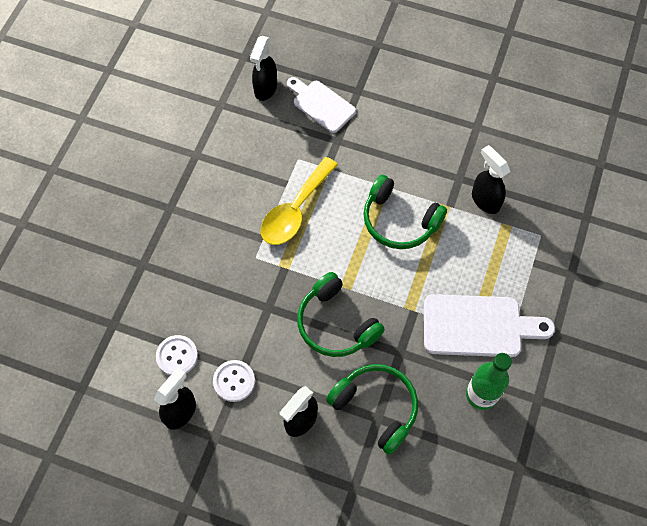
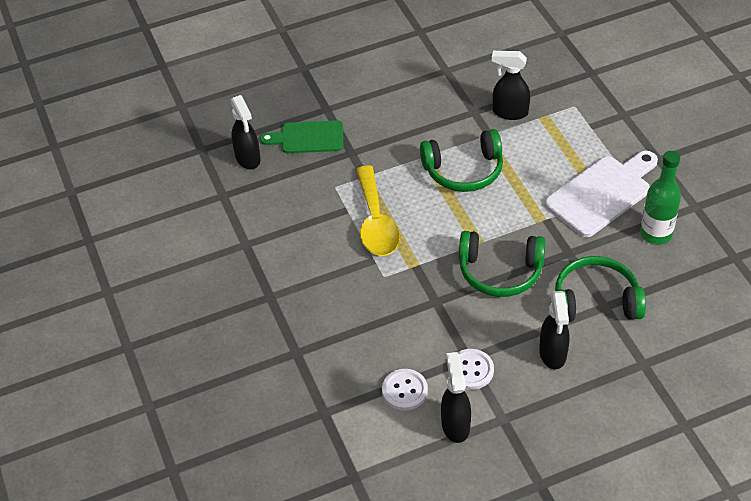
camera: 40 degrees left, 15 degrees down
white cutting board [287,77,356,133] -> green cutting board [260,120,343,153]

